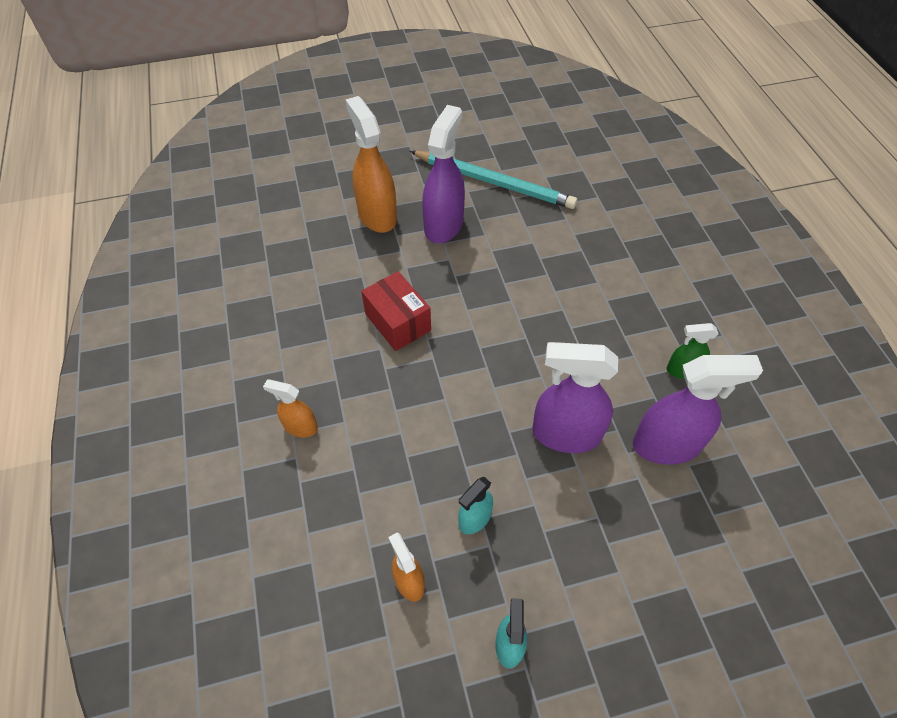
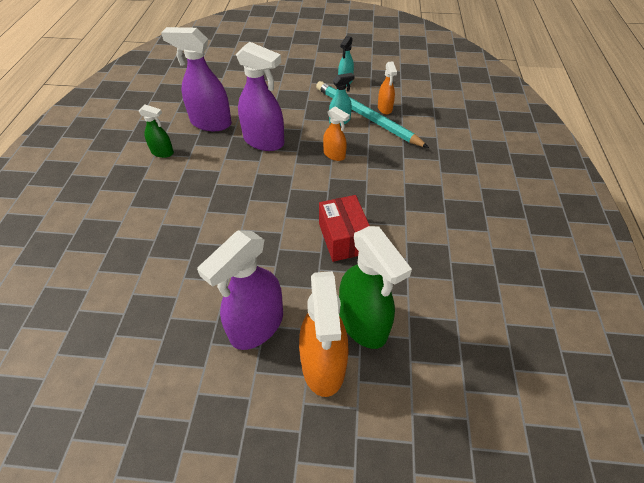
camera: 160 degrees left, 5 degrees down
orange spray bottle [263,379,318,437] -> orange spray bottle moved to [323,107,350,161]
turquoise pencil [410,151,577,209] -> turquoise pencil moved to [316,81,429,148]
none -> green spray bottle [339,226,412,349]

